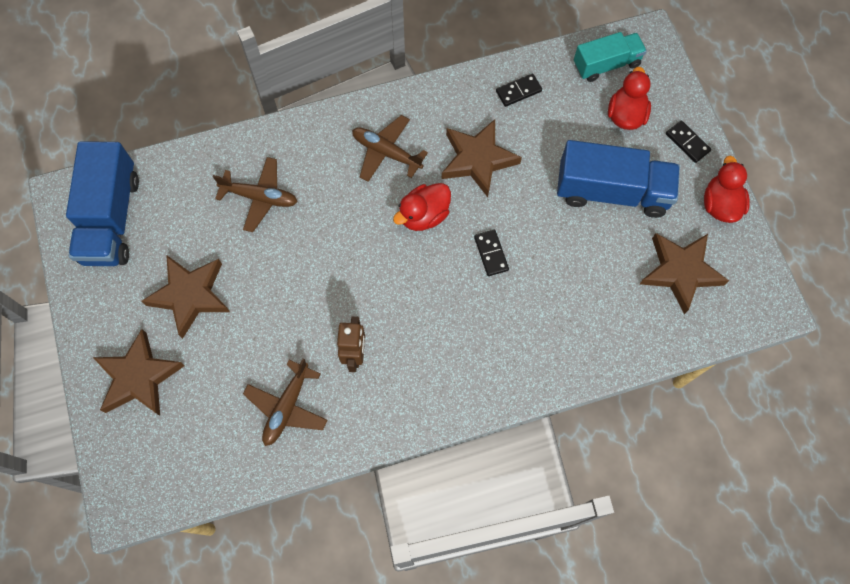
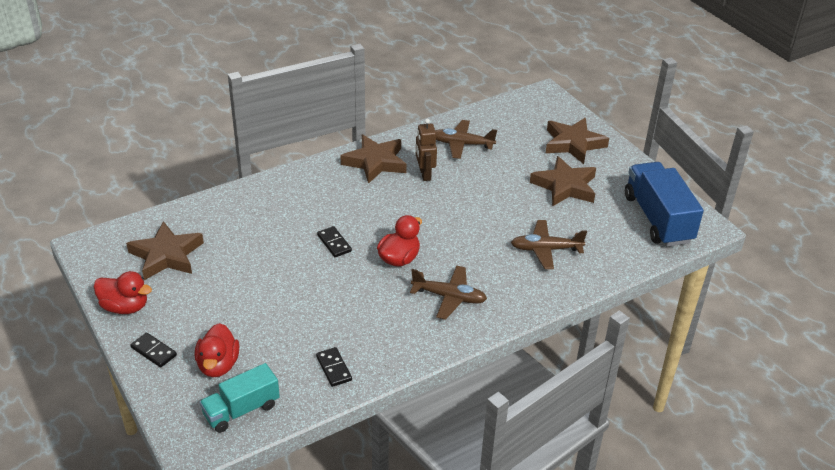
camera: 165 degrees right, 30 degrees down
brown plane [243,358,328,446] -> brown plane turned 90 degrees counterclockwise [435,120,497,159]
brown star [442,119,522,197] -> brown star moved to [340,135,407,184]
black domino [496,73,542,107] -> black domino turned 75 degrees counterclockwise [316,347,352,387]
blue truck [557,140,680,218] -> none
red duck [704,156,750,223] -> red duck turned 60 degrees counterclockwise [94,271,152,314]

